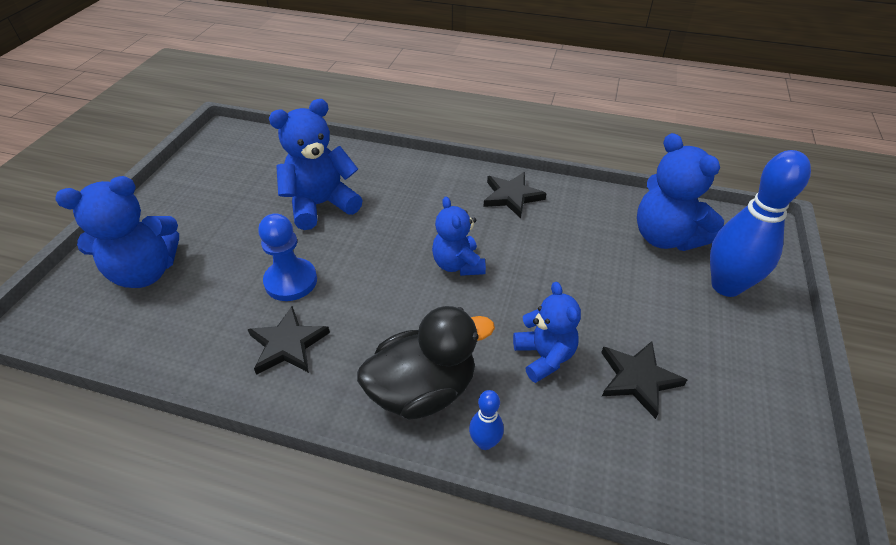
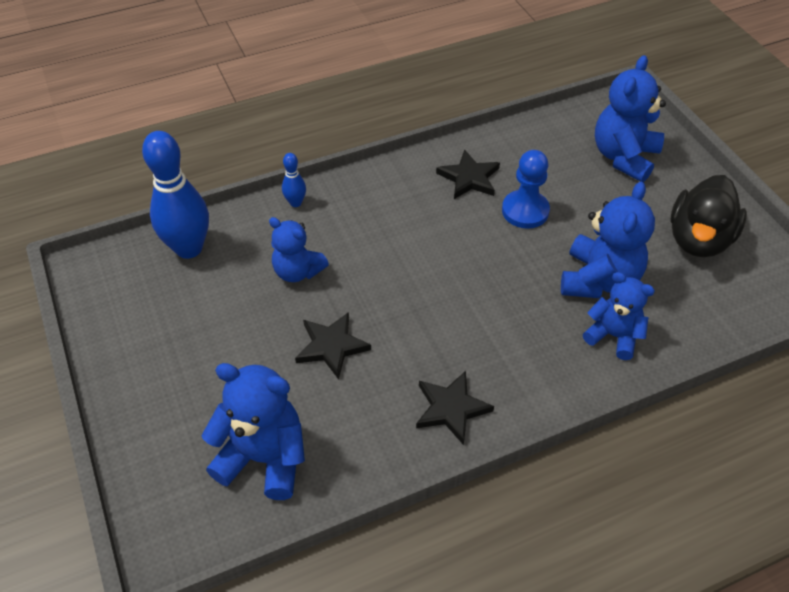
camera: 140 degrees right, 5 degrees up
black duck [357,306,495,420] -> black duck moved to [671,175,747,257]
blue teddy bear [432,197,486,276] -> blue teddy bear moved to [583,272,655,360]
black star [601,341,687,419] -> black star moved to [295,312,371,380]
blue bowling pin [710,150,811,297] -> blue bowling pin moved to [142,131,209,259]

